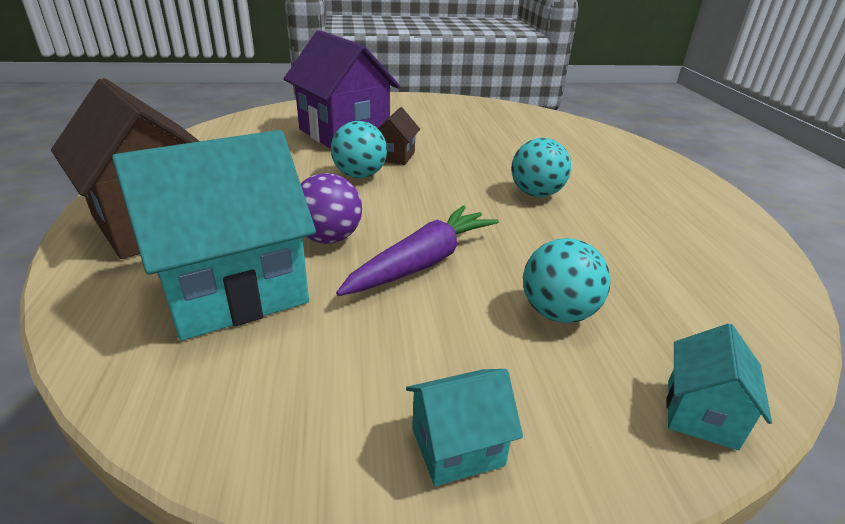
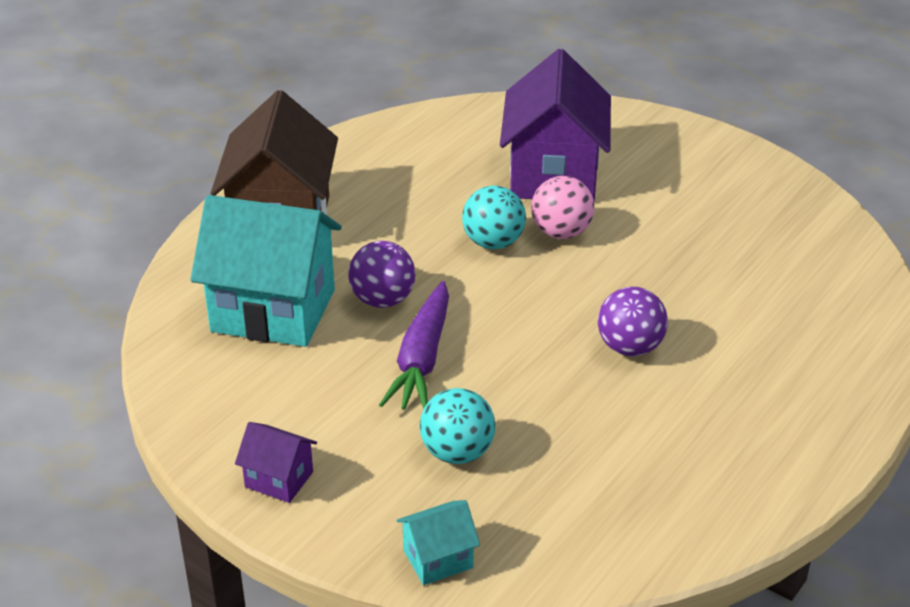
camera: 45 degrees right, 5 degrees up
purple carrot [336,205,499,296] -> purple carrot turned 105 degrees clockwise [379,281,449,410]
brown house [377,107,420,165] -> pink ball [531,176,594,239]
turquoise house [406,369,523,486] -> purple house [235,422,317,503]
turquoise ball [511,138,571,197] -> purple ball [598,287,668,356]

